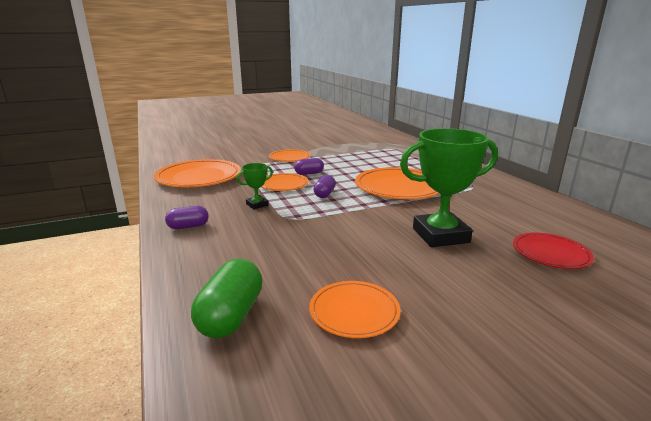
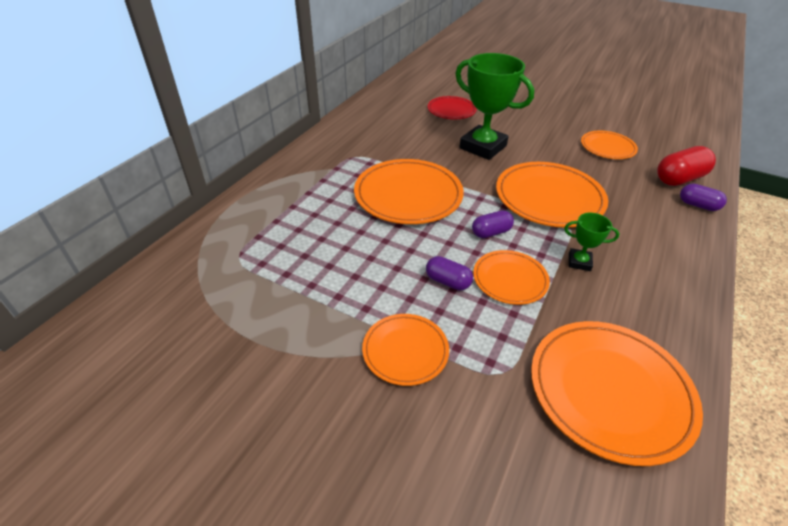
camera: 130 degrees left, 20 degrees up
purple capsule [165,206,208,229] -> purple capsule moved to [680,184,727,211]
green capsule [191,259,263,338] -> red capsule [657,146,716,186]
none -> orange plate [496,162,608,227]

